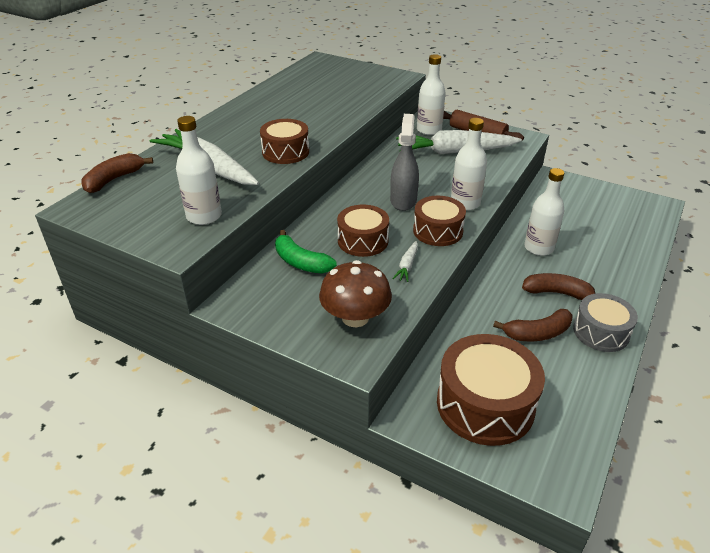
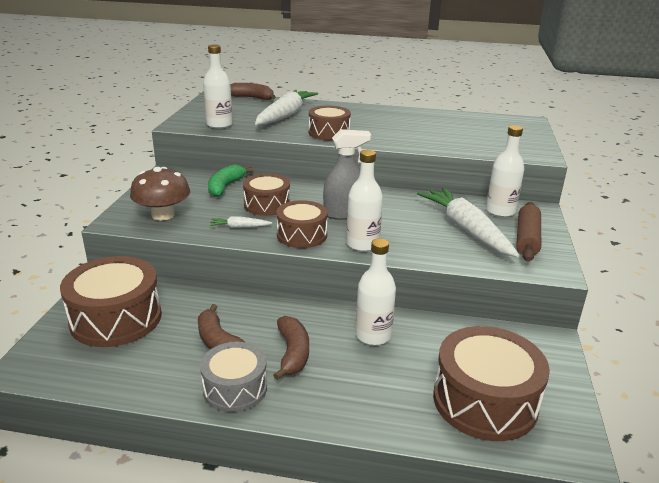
camera: 70 degrees right, 10 degrees down
none -> brown drum [433,326,550,441]

